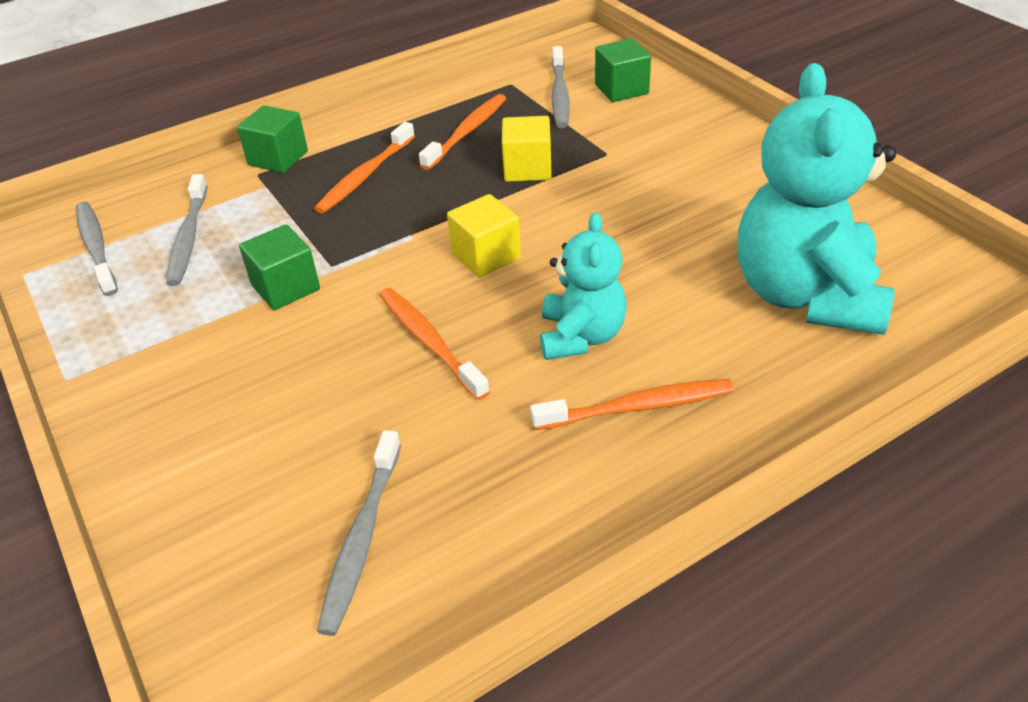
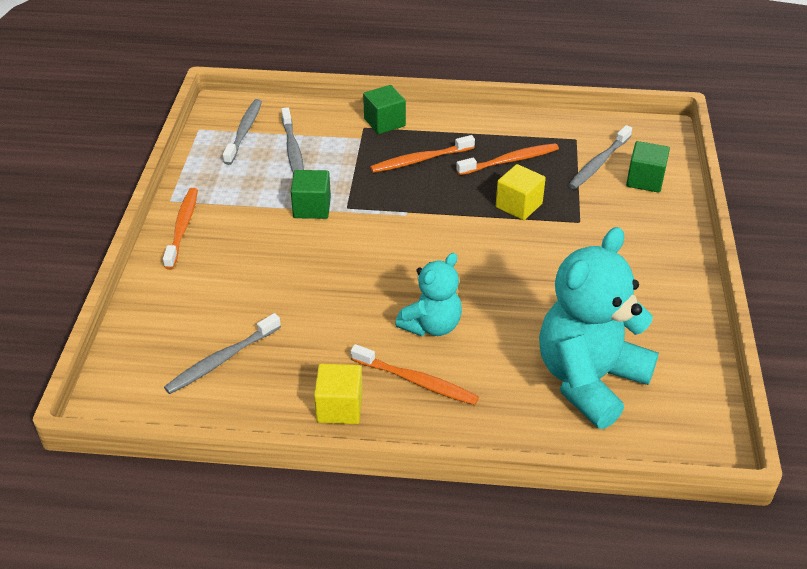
camera: 35 degrees right, 0 degrees up
grey toothbrush [166,174,207,286] -> grey toothbrush turned 45 degrees counterclockwise [281,107,304,174]
orange toothbrush [380,288,490,400] -> orange toothbrush moved to [163,188,198,269]
yellow cube [447,194,521,277] -> yellow cube moved to [314,364,363,424]

